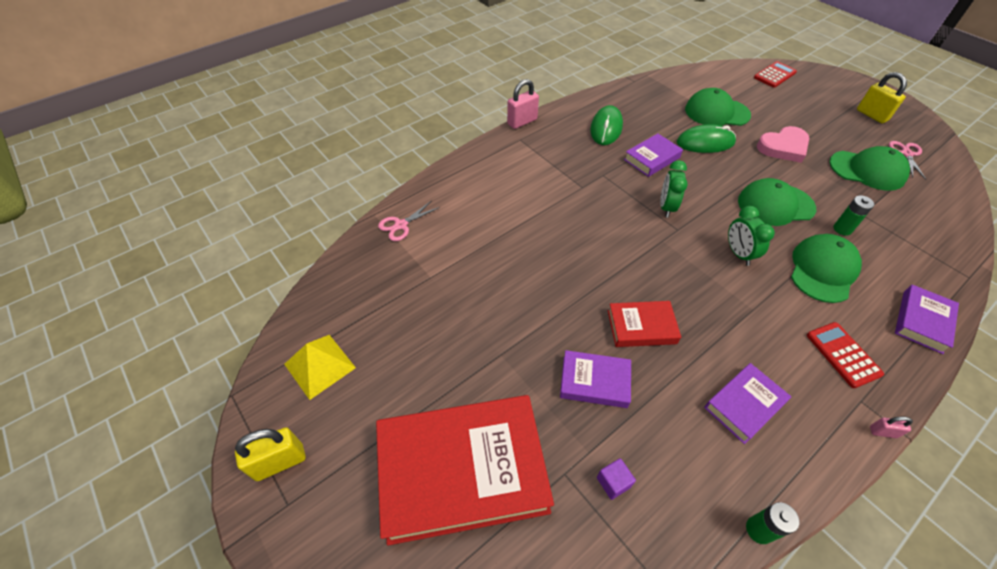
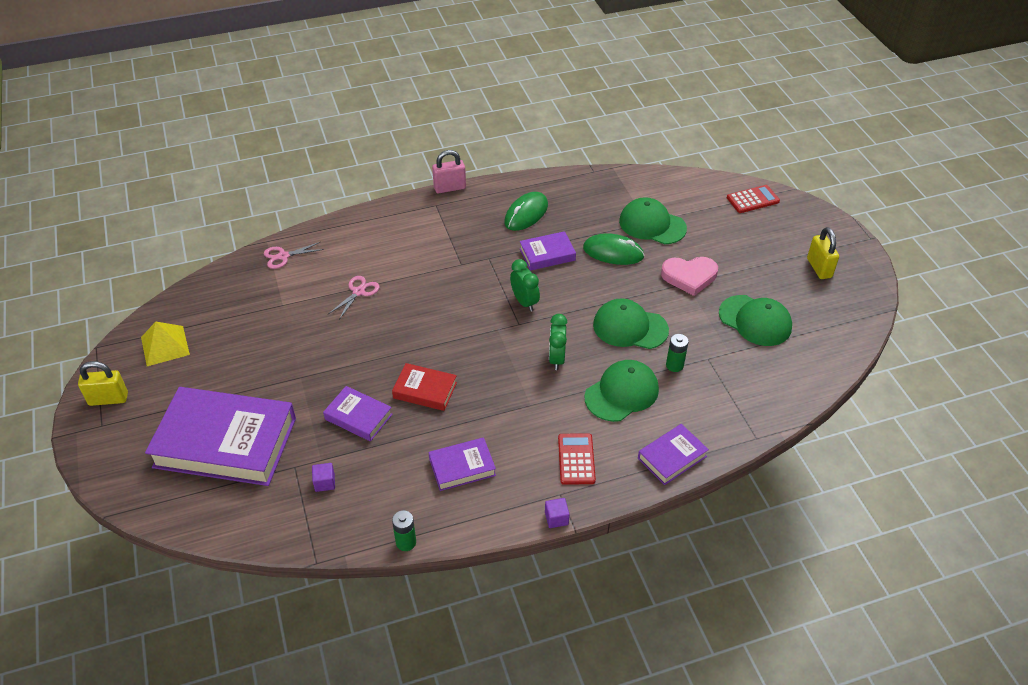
camera: 20 degrees right, 5 degrees down
red book [376,395,554,546] -> purple book [145,387,296,486]
green clock [660,160,688,218] -> green clock turned 120 degrees clockwise [510,259,540,312]
pink padlock [870,416,913,438] -> purple cube [545,498,570,528]
pink scissors [889,141,927,180] -> pink scissors moved to [328,276,380,319]

